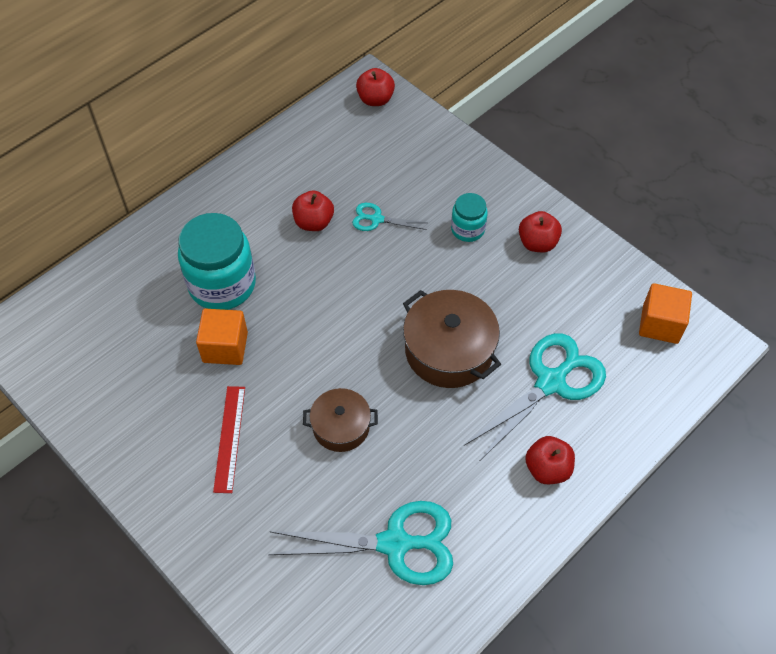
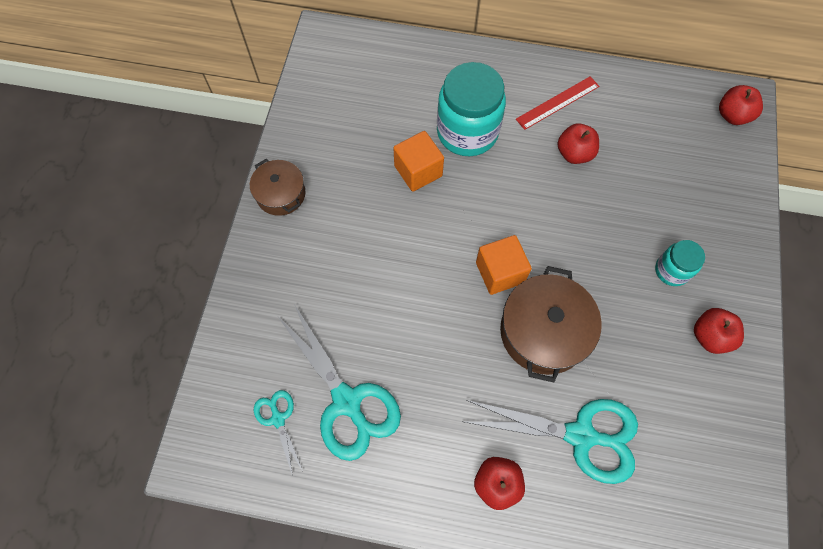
camera: 55 degrees right, 10 degrees up
red ruler [213,386,245,493] -> red ruler moved to [516,77,599,130]
brown pot [303,388,378,452] -> brown pot moved to [250,159,305,216]
turquoise scissors [352,203,427,231] -> turquoise scissors moved to [254,390,303,476]
orange cube [639,283,692,344] -> orange cube moved to [476,235,532,295]

